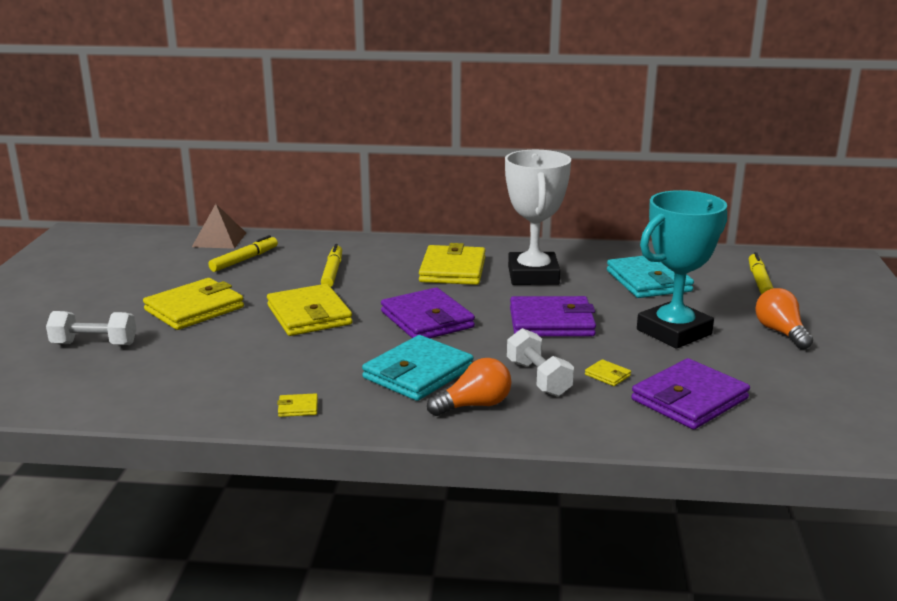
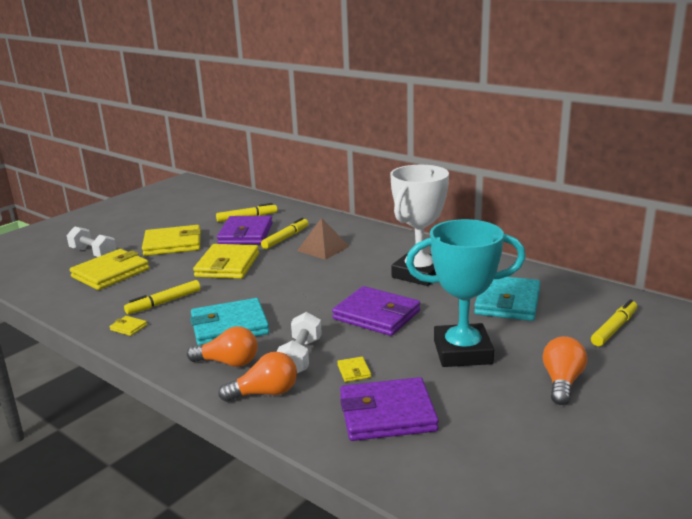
camera: 35 degrees right, 0 degrees up
brown pyramid [192,204,246,249] -> brown pyramid moved to [297,218,350,260]
purple wallet [381,288,475,338] -> purple wallet moved to [217,216,273,244]
yellow wallet [419,243,486,285] -> yellow wallet moved to [70,249,149,290]
none -> yellow marker [124,280,201,314]
none -> orange light bulb [219,352,297,402]

